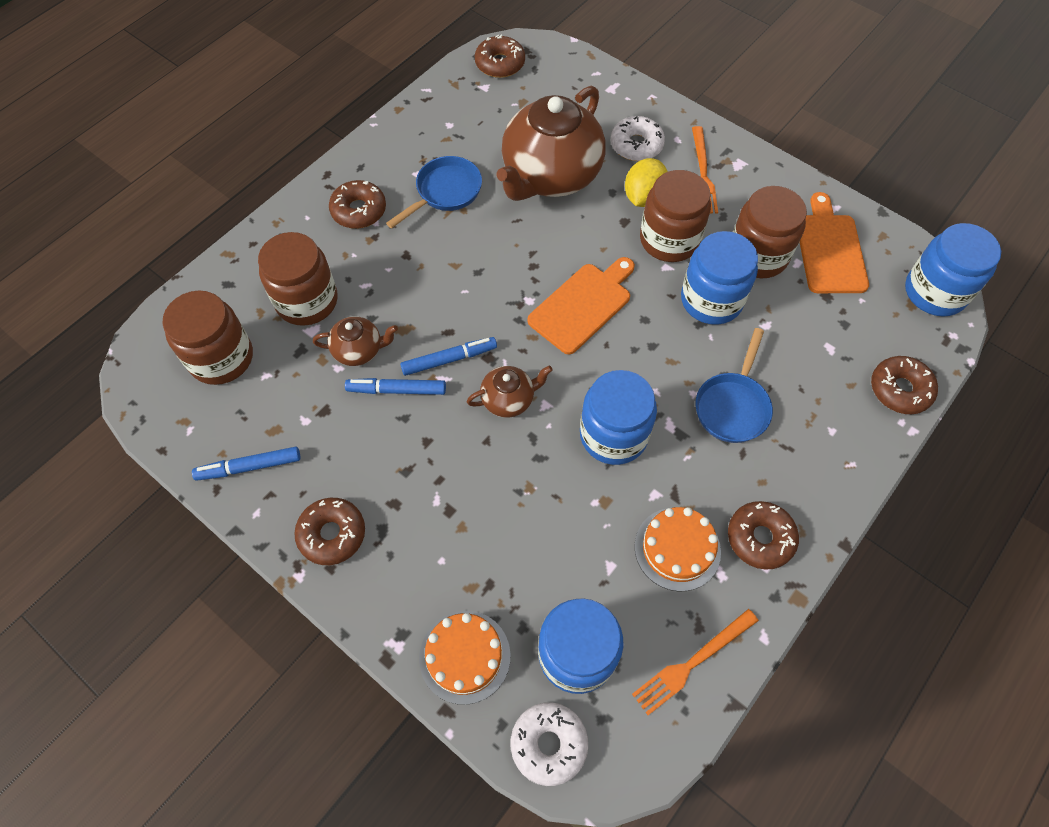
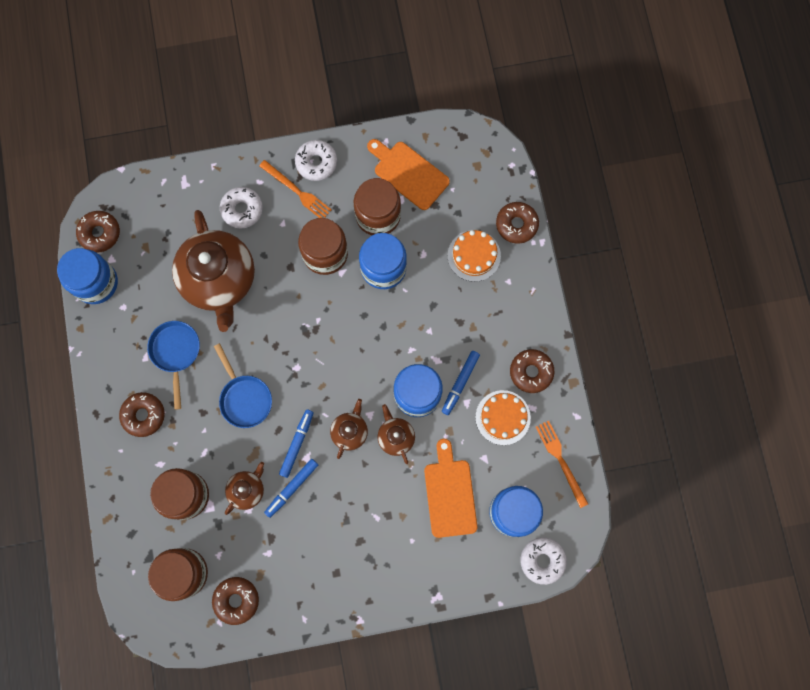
camera: 50 degrees left, 15 degrees up
blue marker [192,447,300,481] -> blue marker moved to [442,351,480,415]
brown donut [294,498,365,565] -> brown donut moved to [212,577,259,625]
orange cake [419,611,511,705] -> orange cake moved to [448,230,501,282]
orange cutting board [527,257,635,354] -> orange cutting board moved to [424,439,478,538]
yellow lemon [625,158,668,207] -> none
orange fork [632,609,759,715] -> orange fork turned 150 degrees clockwise [536,420,588,508]
blue pan [695,328,773,443] -> blue pan moved to [214,343,272,428]
blue jar [905,223,1001,316] -> blue jar moved to [57,248,118,304]
none -> white donut [295,140,337,181]
none -> brown teapot [378,404,415,464]

